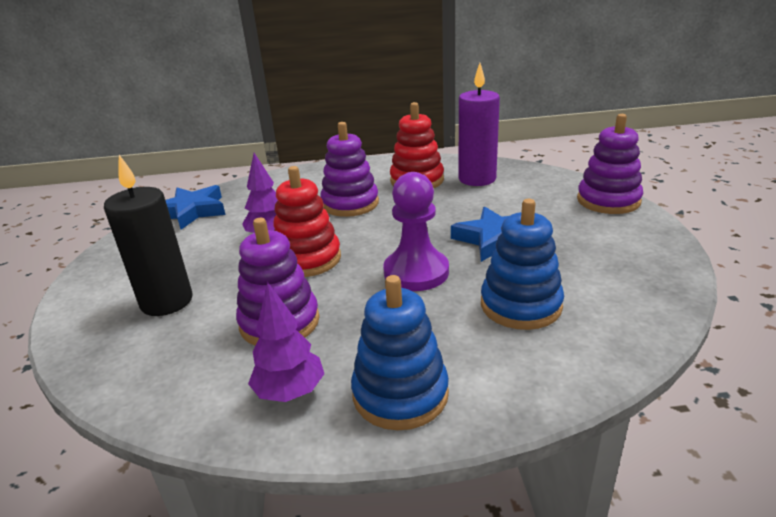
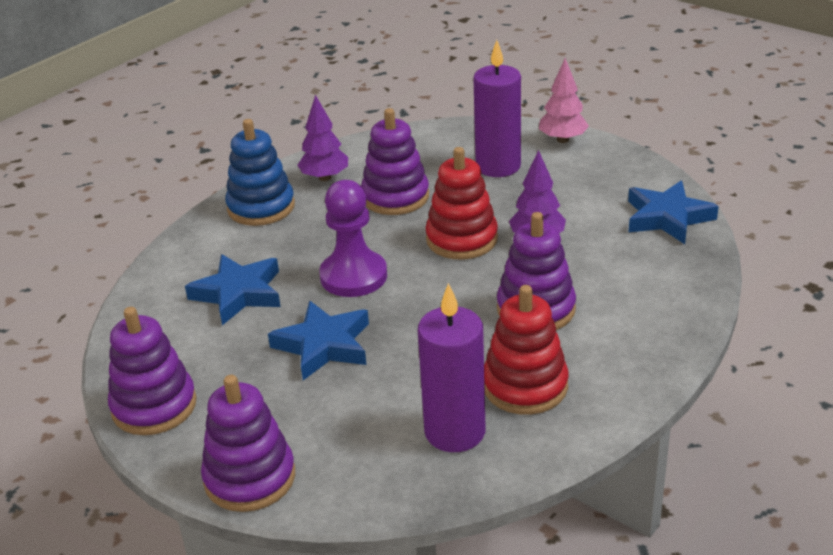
camera: 135 degrees right, 5 degrees up
black candle [104,155,193,316] -> purple candle [473,40,521,177]
blue stacking toy [481,199,564,330] -> blue star [185,254,281,325]
none -> purple stacking toy [108,307,197,435]
none -> pink tree [539,58,589,143]

